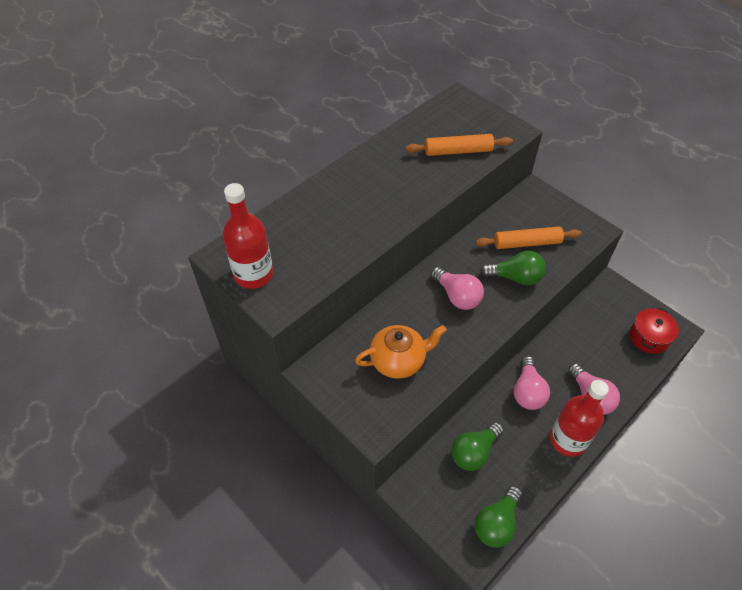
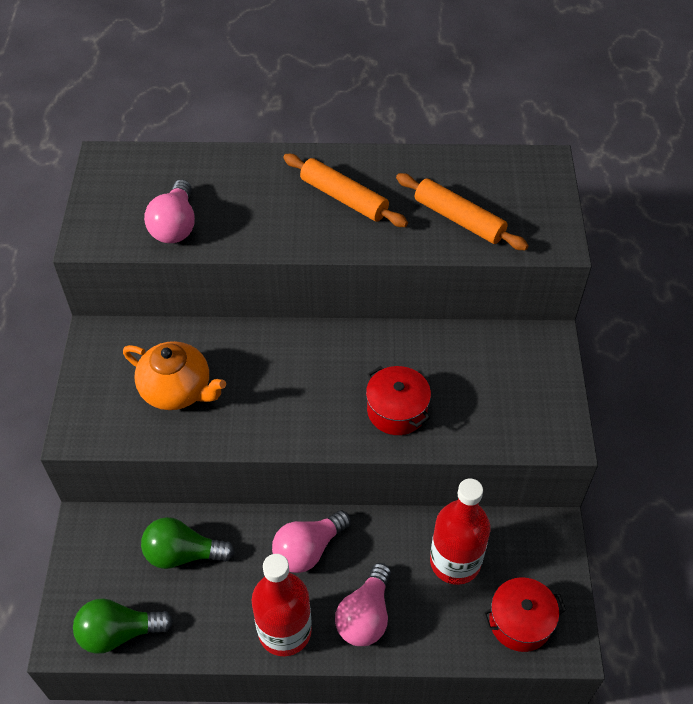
camera: 45 degrees right, 0 degrees up
red bottle [223,183,273,289] -> red bottle moved to [430,478,490,585]
pink light bulb [431,267,484,310] -> pink light bulb moved to [144,179,195,243]
orange rolling pin [476,226,582,249] -> orange rolling pin moved to [283,154,408,227]
green light bulb [480,251,546,285] -> red pot [366,366,431,435]

